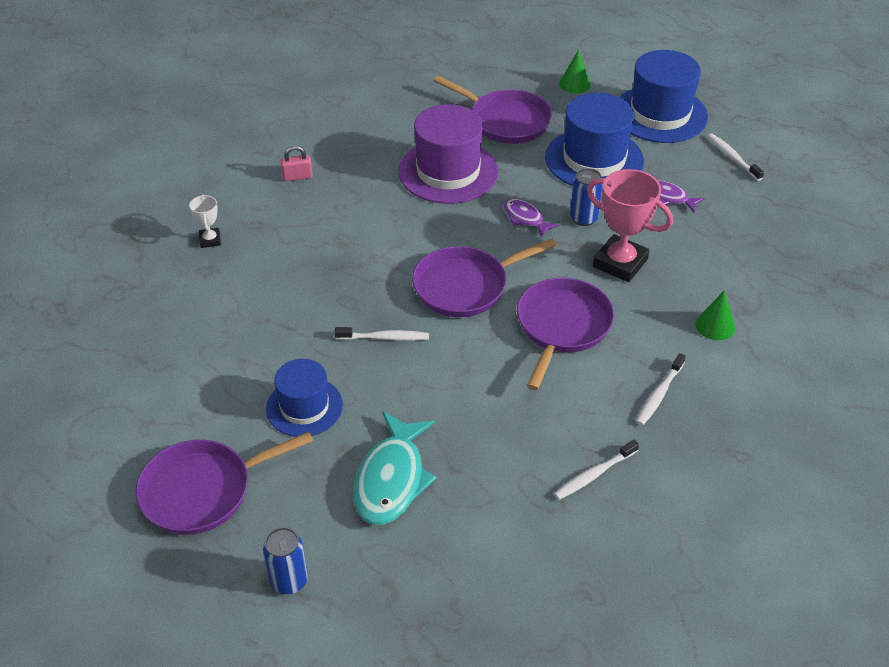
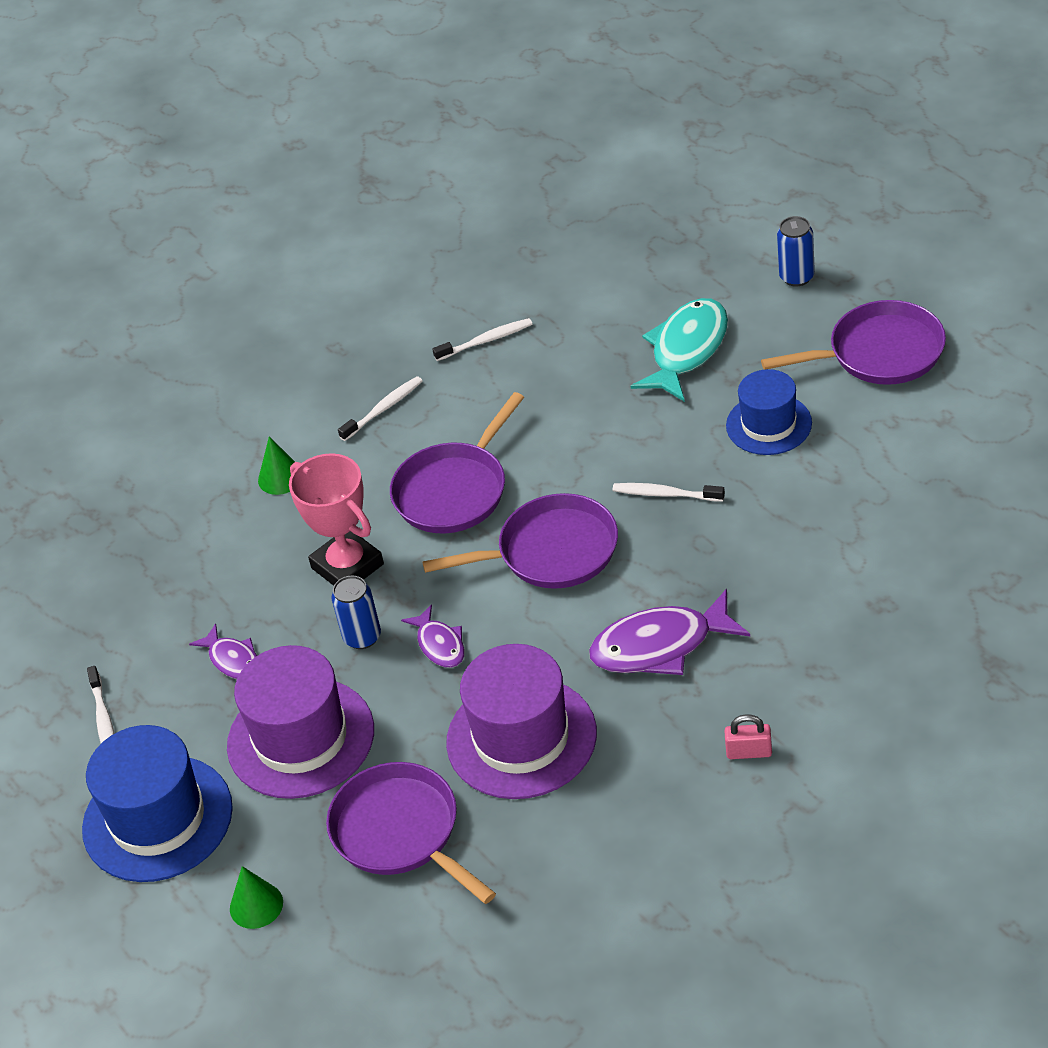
camera: 160 degrees left, 0 degrees up
white trophy [189,195,221,248] -> none
blue hat [545,93,644,190] -> purple hat [227,645,374,799]
none -> purple fish [589,589,750,675]

